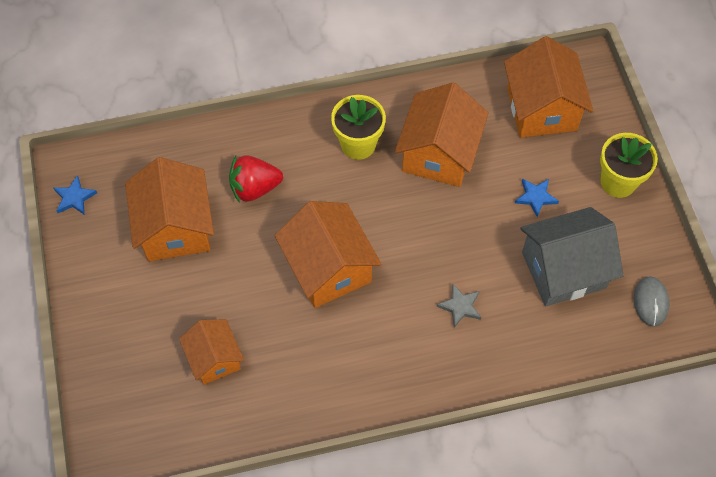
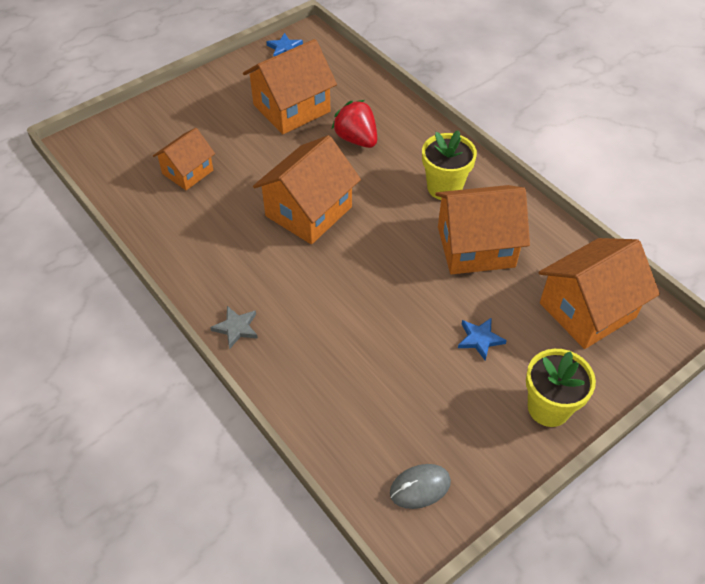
camera: 65 degrees right, 10 degrees down
grey star [436,284,481,327] -> grey star moved to [210,306,258,349]
grey house [520,207,624,307] -> none

